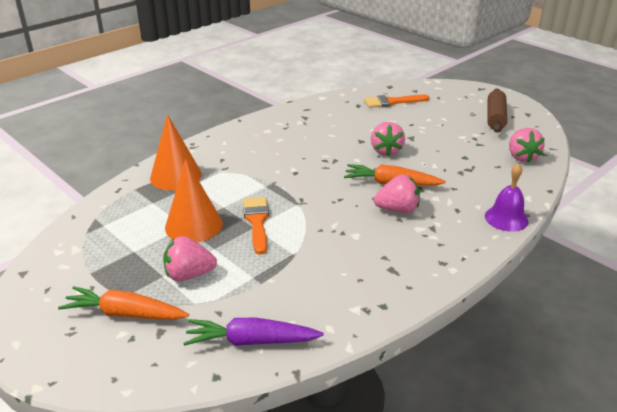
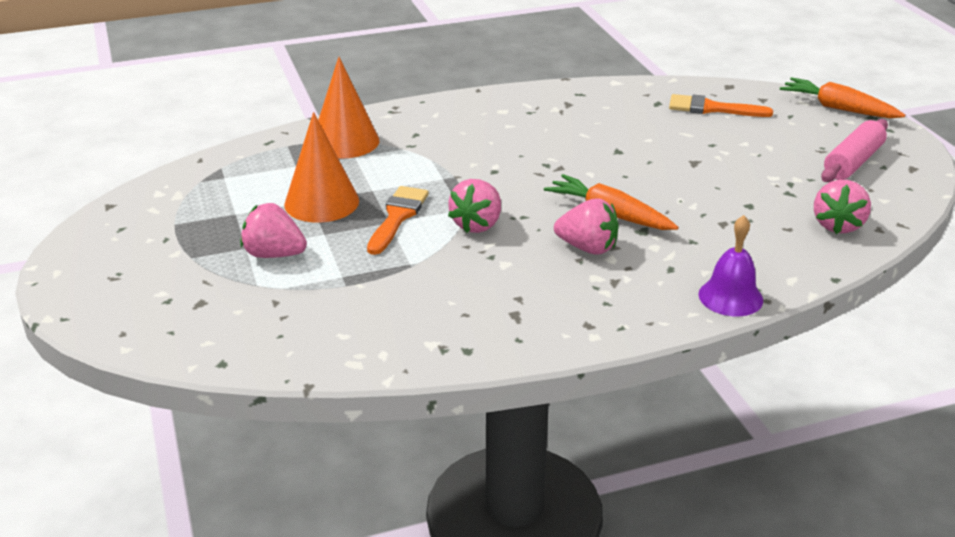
camera: 25 degrees right, 0 degrees up
orange carrot [58,286,189,320] -> orange carrot moved to [780,77,905,118]
purple carrot [183,318,324,346] -> none
pink strawberry [371,122,405,156] -> pink strawberry moved to [448,179,501,233]
brown rolling pin [487,89,507,133] -> pink rolling pin [821,119,888,182]

